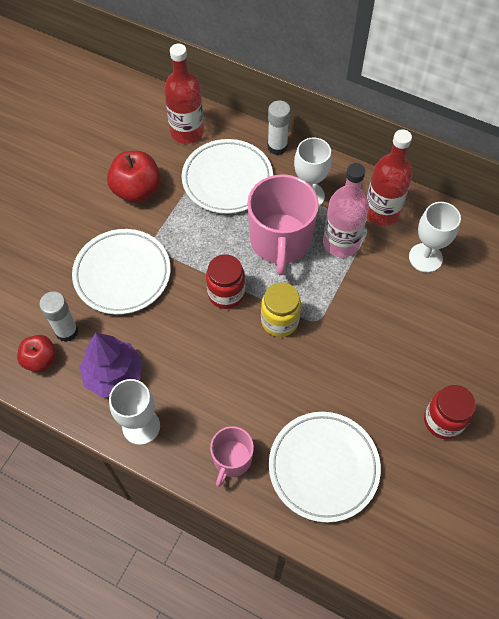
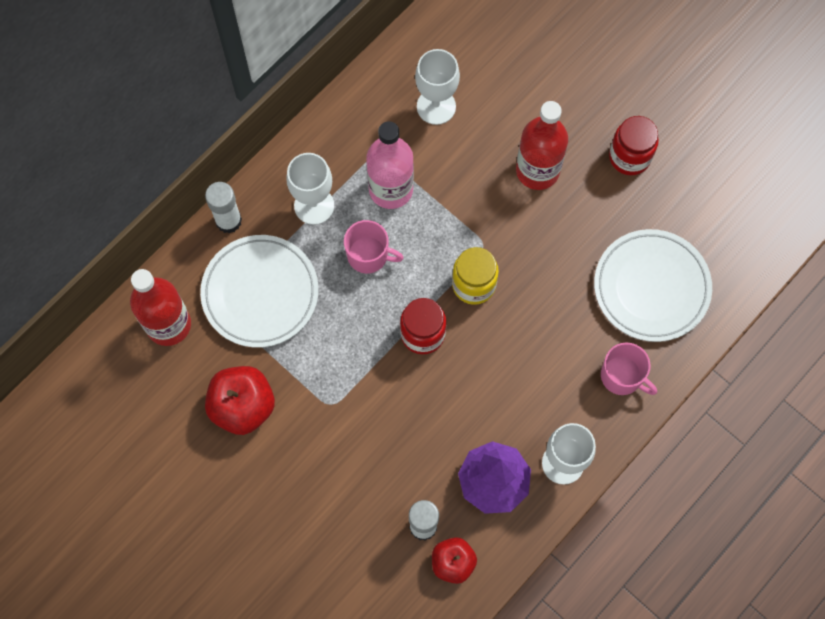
camera: 75 degrees left, 10 degrees up
white plate [72,229,171,315] -> none
pink mug [247,174,319,276] -> pink mug [344,220,404,274], size x0.54
red bottle [367,129,413,226] -> red bottle moved to [516,101,568,190]

